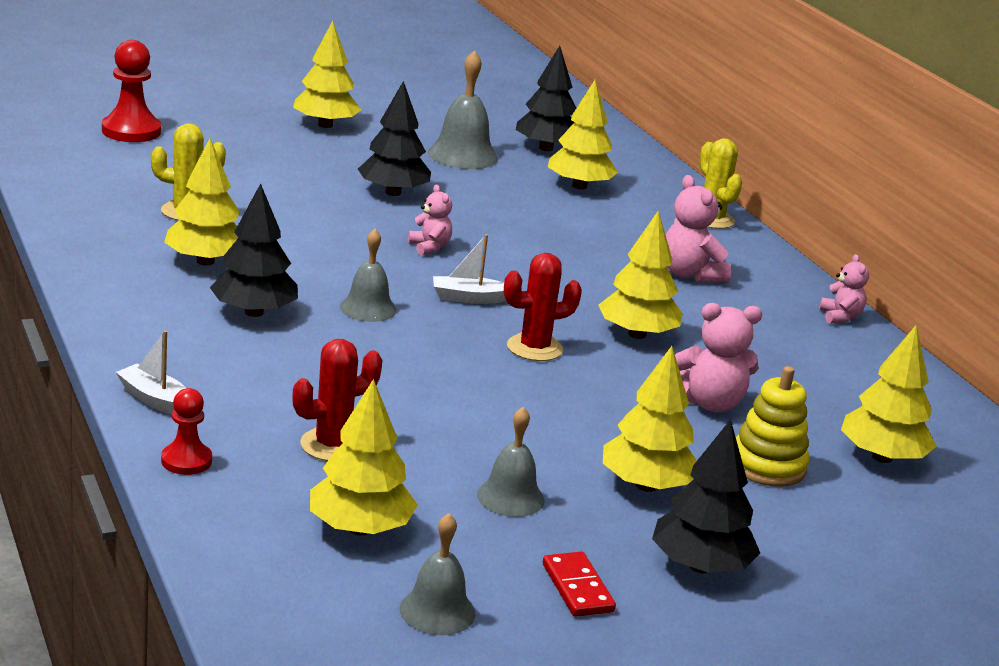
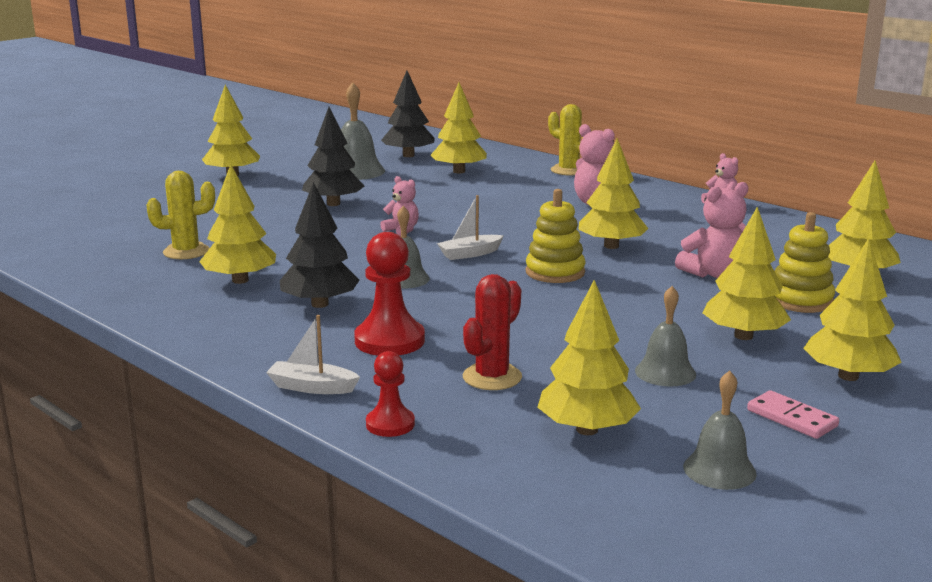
camera: 20 degrees left, 5 degrees down
red pawn [102,40,161,142] -> red pawn moved to [354,232,425,356]
red cactus [504,253,582,361] -> yellow stacking toy [526,189,586,283]
red domino [543,551,616,617] -> pink domino [747,390,839,439]
black tree [652,419,760,573] -> yellow tree [803,238,902,381]

